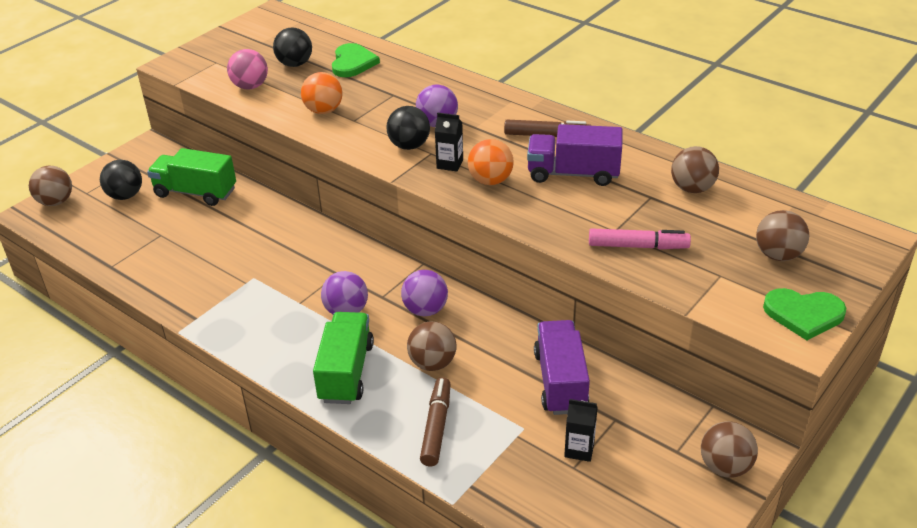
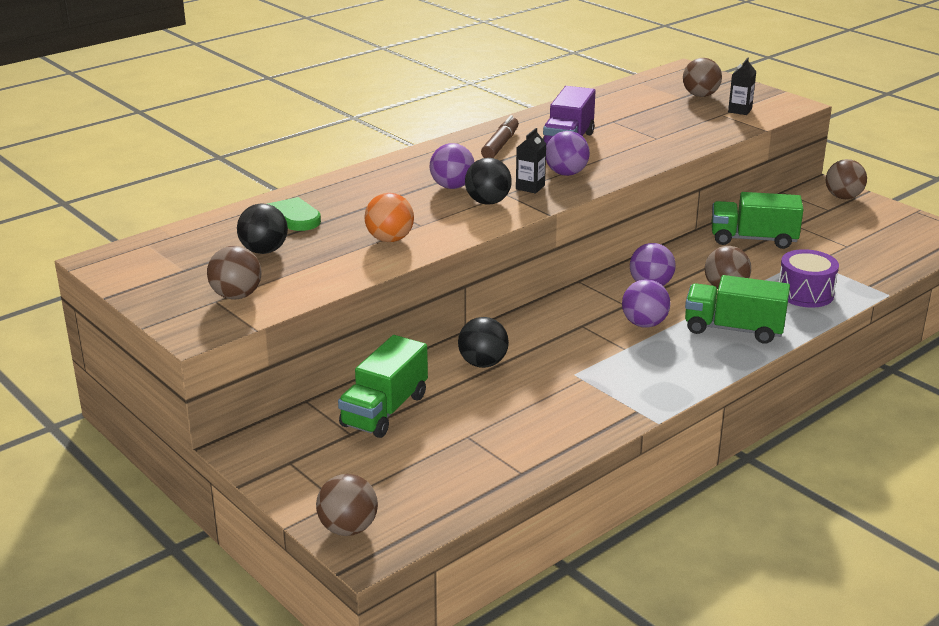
camera: 80 degrees left, 10 degrees down
black ball [100,160,142,200] -> black ball moved to [458,317,509,368]
pink ball [227,49,268,89] -> none
brown marker [420,377,450,467] -> purple drum [779,249,839,308]
orange ball [468,139,514,185] -> purple ball [546,131,590,176]
purple truck [534,320,590,415] -> green truck [712,192,804,249]
black carton [564,399,598,462] -> black carton moved to [728,58,756,115]
pink marker [589,228,691,249] -> none
brown ball [671,146,719,193] -> brown ball moved to [207,246,261,300]
green heart [763,288,846,340] -> none

